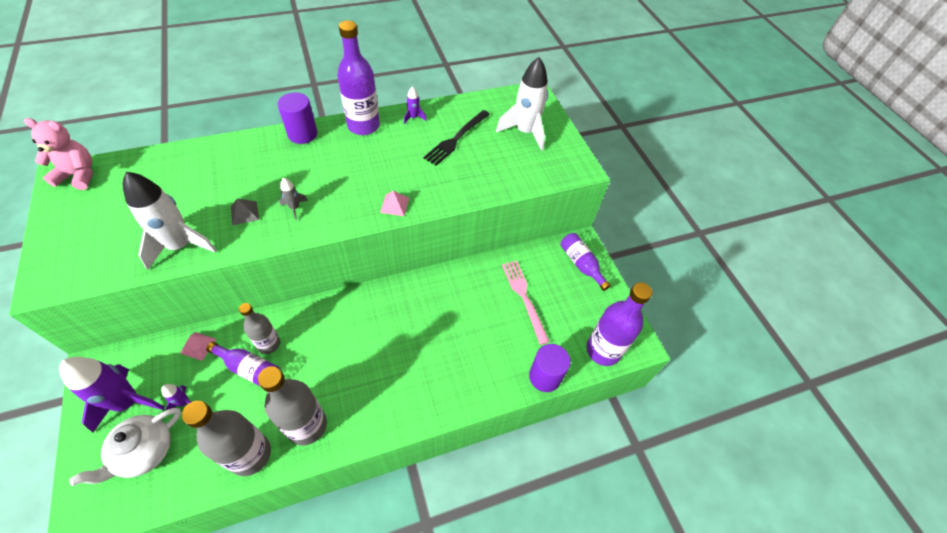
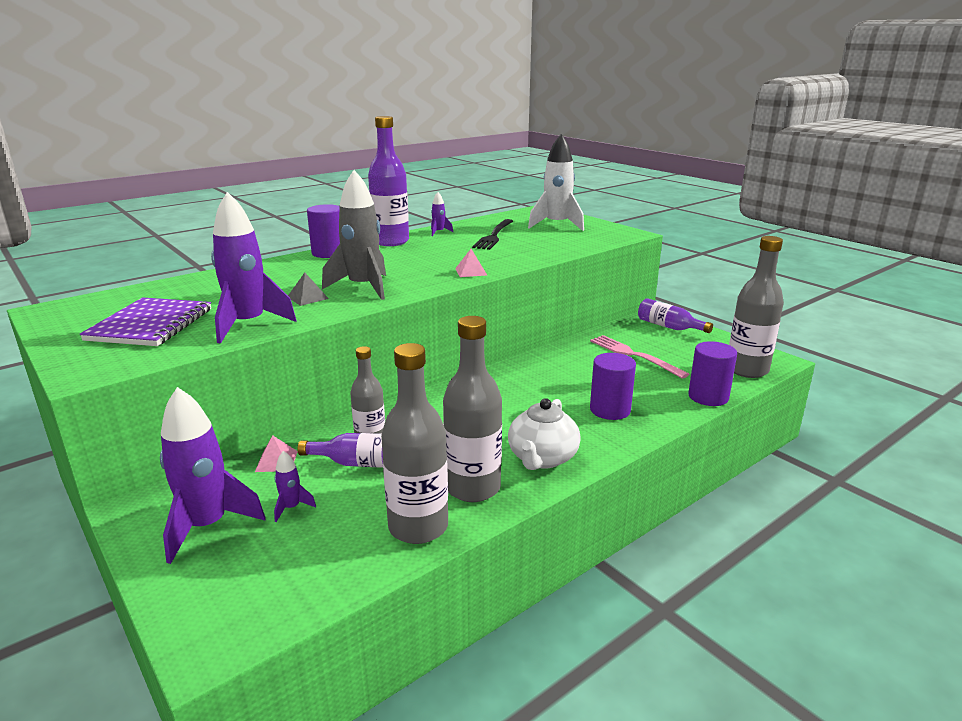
camera: 15 degrees left, 30 degrees down
pink teddy bear [24,118,93,190] -> none
white teapot [69,408,181,486] -> white teapot moved to [508,398,581,470]
white rocket [122,172,217,270] -> purple rocket [211,192,297,344]
grey rocket [279,178,308,220] -> grey rocket [322,170,386,300], size x2.24
purple bottle [586,282,652,366] -> grey bottle [729,236,784,378]
none -> purple notebook [79,297,211,346]
none -> purple cylinder [590,353,636,420]

